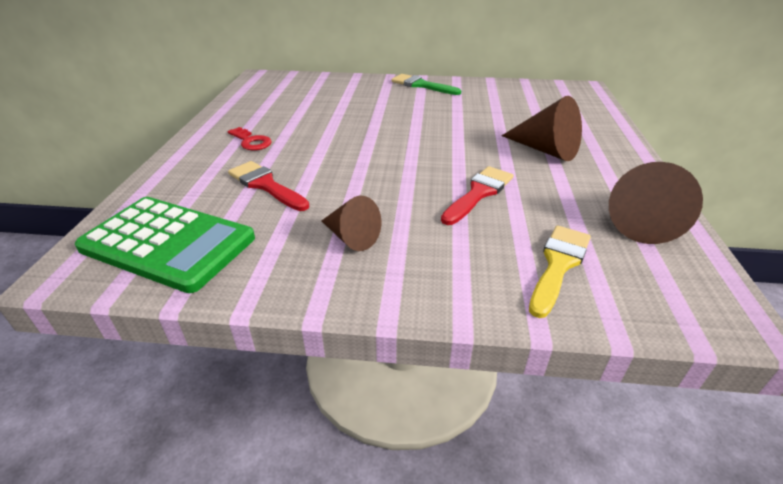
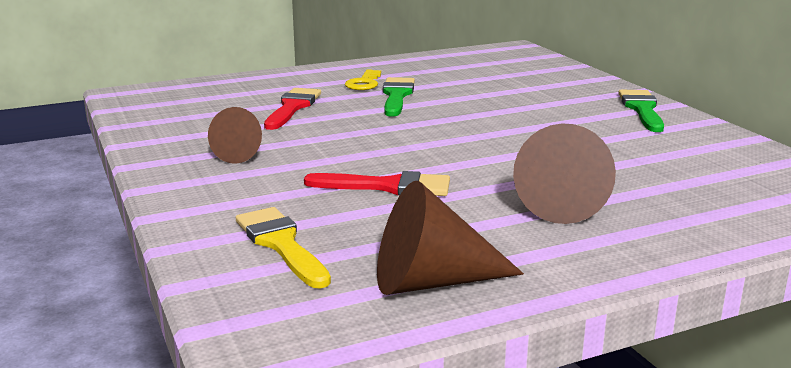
camera: 60 degrees right, 15 degrees down
green calculator [75,197,255,293] -> none
red key [228,127,271,151] -> yellow key [345,69,381,90]
yellow brush [529,225,591,318] -> yellow brush turned 120 degrees counterclockwise [236,207,331,289]
none -> green brush [383,77,415,116]

